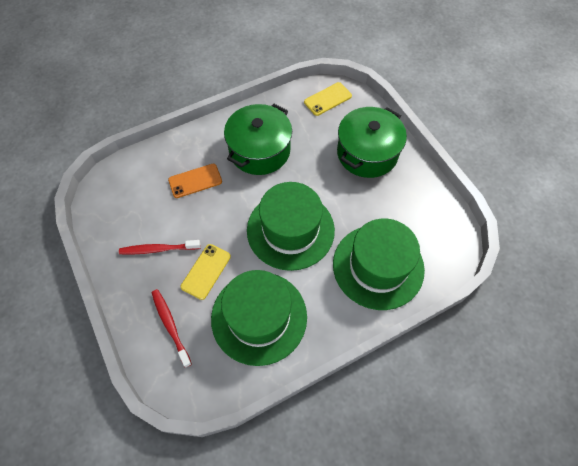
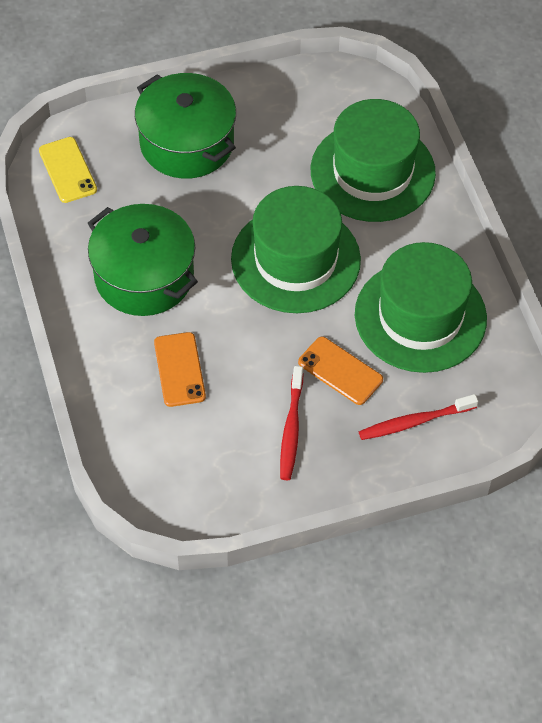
camera: 80 degrees left, 5 degrees down
yellow phone [180,244,231,300] -> orange phone [298,336,383,405]

